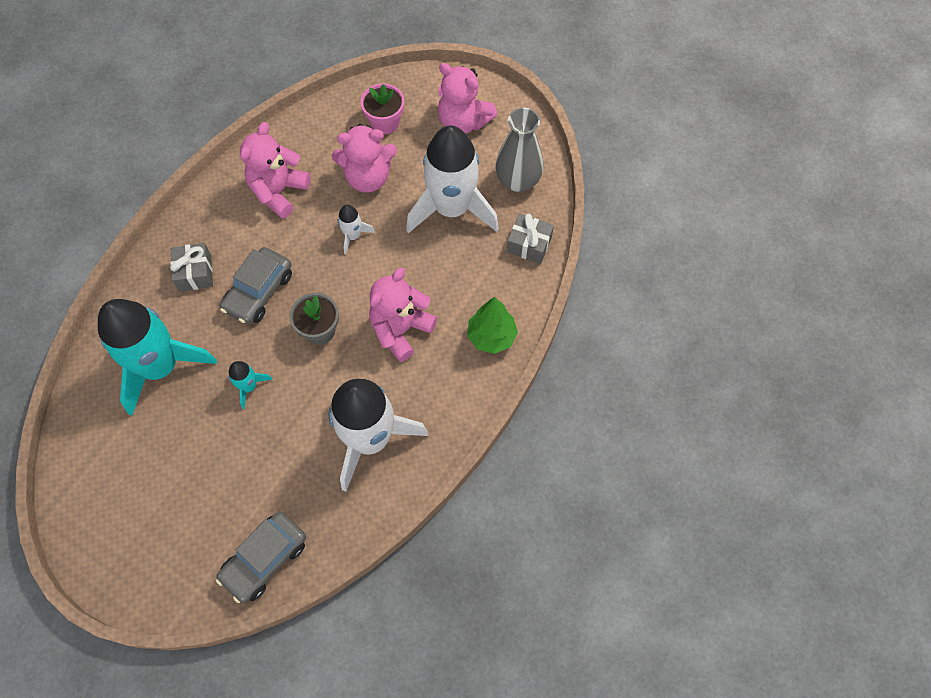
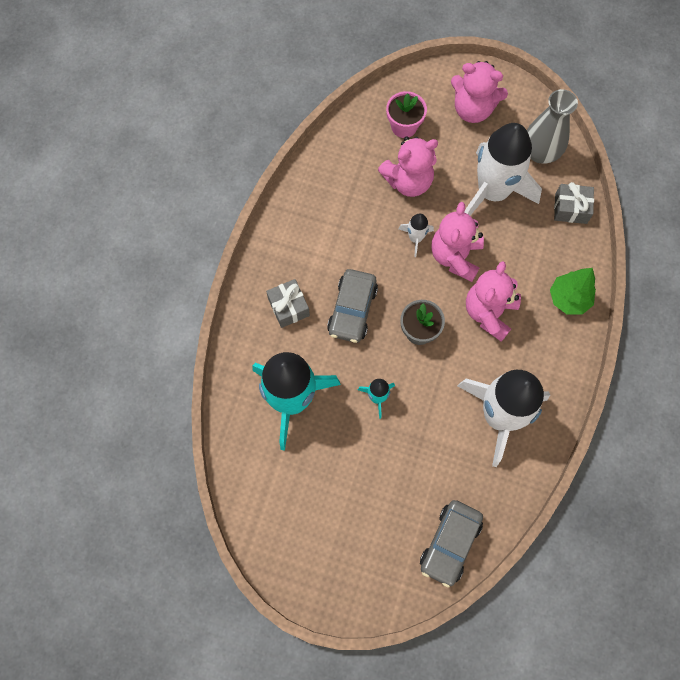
camera: 15 degrees left, 5 degrees up
pink teddy bear [240,122,311,218] -> pink teddy bear moved to [431,202,484,282]

